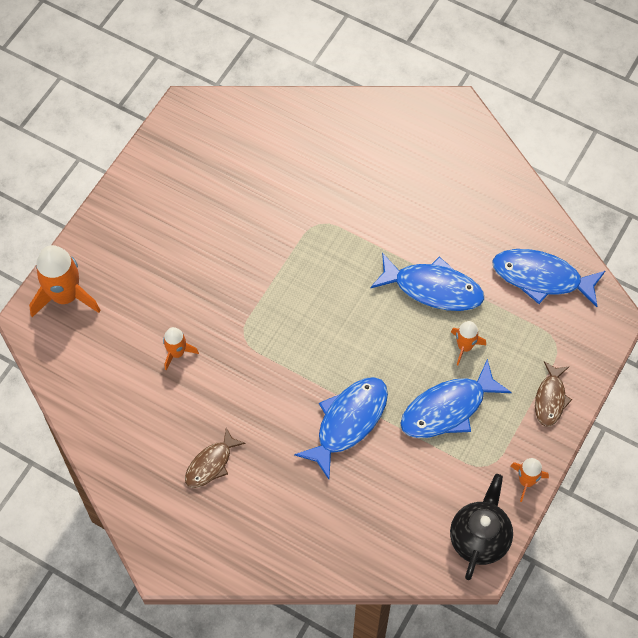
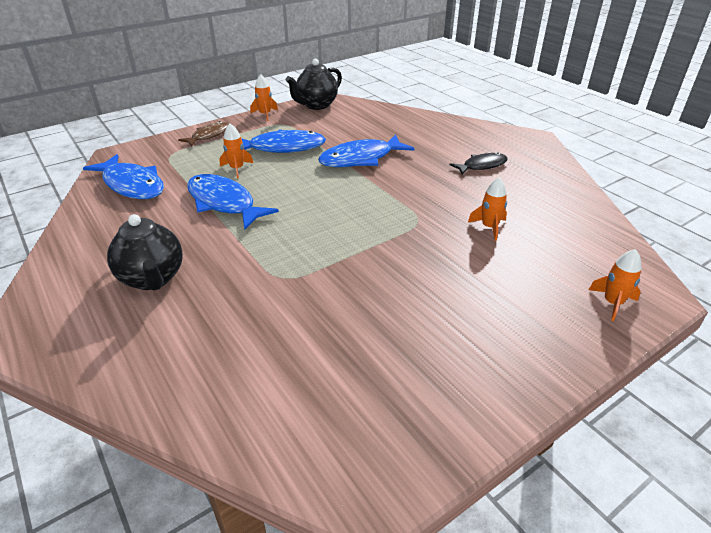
camera: 155 degrees left, 25 degrees down
orange rocket [29,245,101,317] -> orange rocket [589,249,642,321], size x0.54
brown fish [185,428,246,488] -> black fish [450,153,508,175]
none -> black teapot [107,214,183,291]

